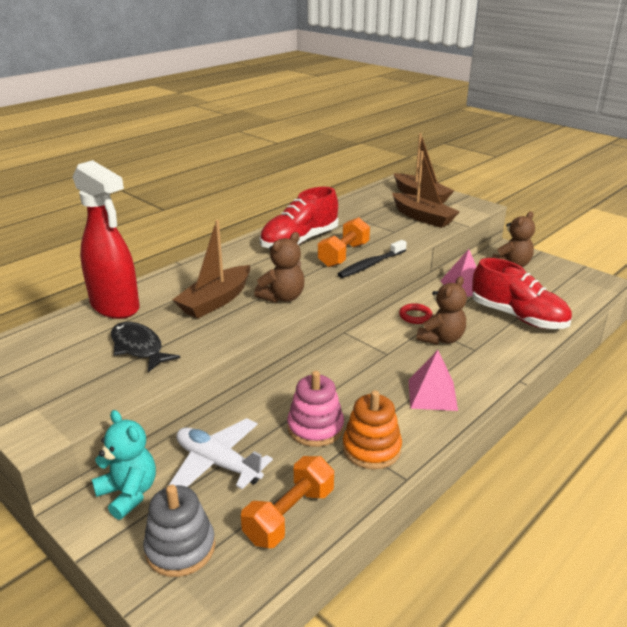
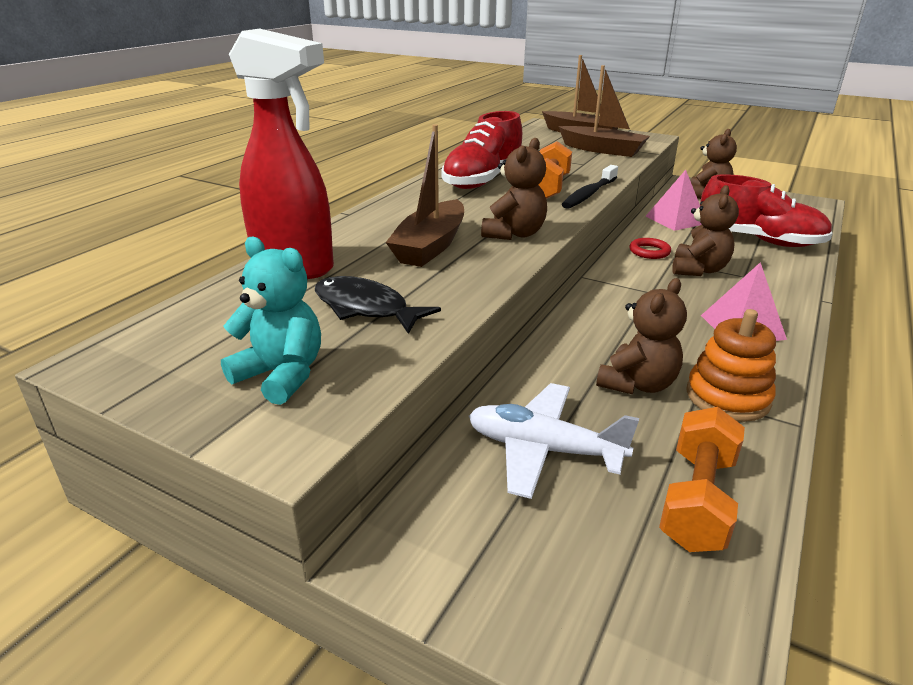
camera: 15 degrees left, 0 degrees up
turquoise teddy bear [92,410,156,520] -> turquoise teddy bear moved to [221,237,321,405]
grey stacking toy [143,485,215,577] -> none
pink stacking toy [287,371,344,447] -> brown teddy bear [596,278,687,395]

